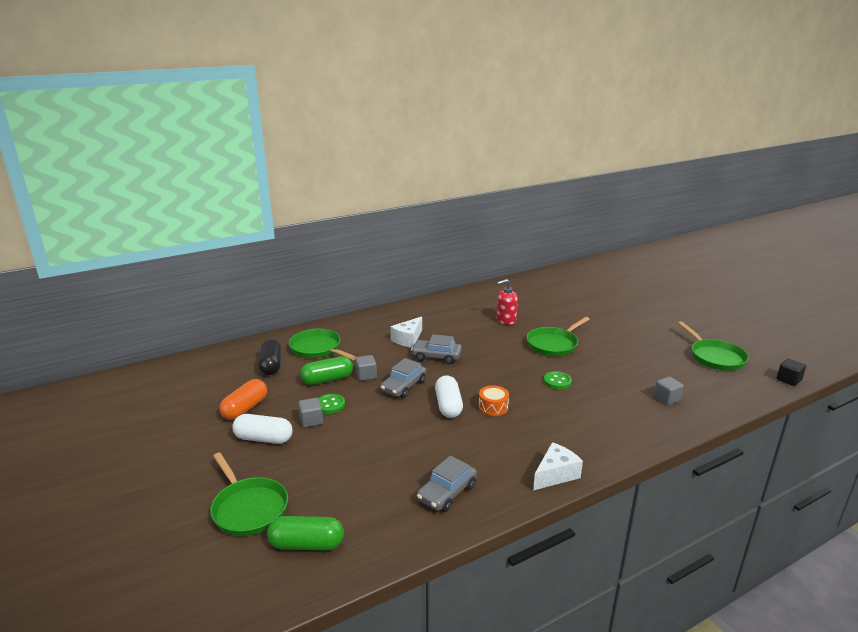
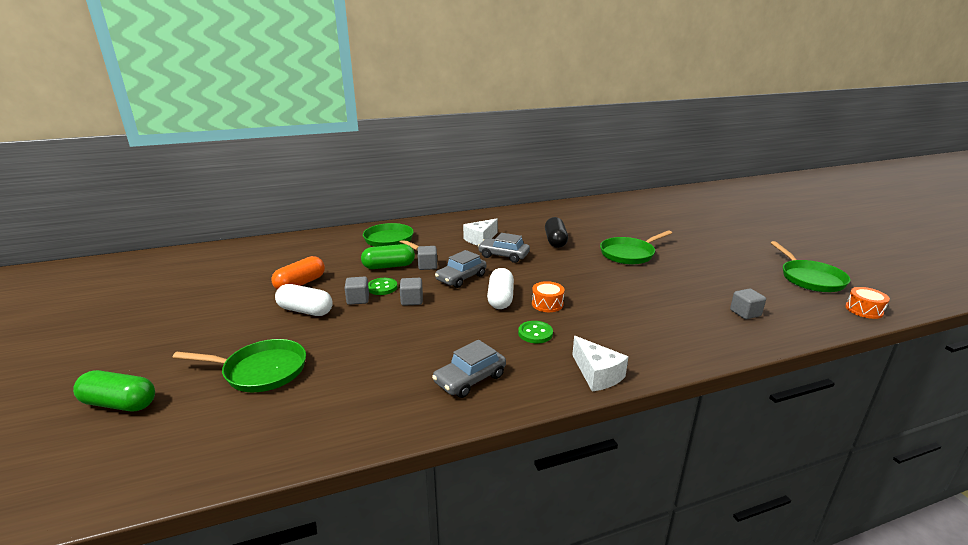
camera: 10 degrees right, 0 degrees up
green pan [210,452,288,536] -> green pan turned 60 degrees counterclockwise [172,339,306,392]
black capsule [258,339,282,375] -> black capsule moved to [545,217,568,248]
green capsule [267,516,344,551] -> green capsule moved to [73,370,155,411]
red soap dispenser [496,279,518,325] -> none
white cheese [533,442,583,491] -> white cheese turned 90 degrees clockwise [572,336,628,392]
green button [543,371,572,389] -> green button moved to [518,321,553,343]
black cube [777,359,806,386] -> none
none -> grey cube [400,278,423,306]
none -> orange drum [845,287,890,319]

